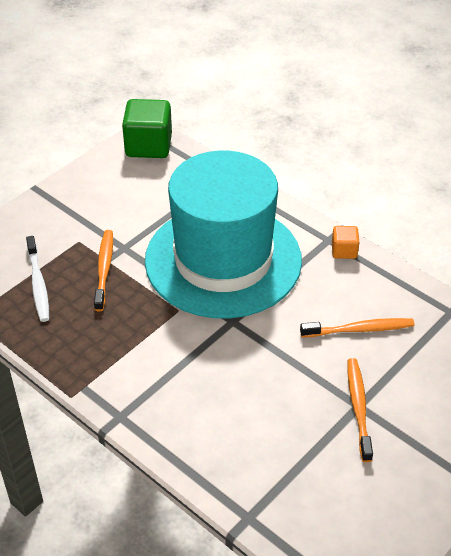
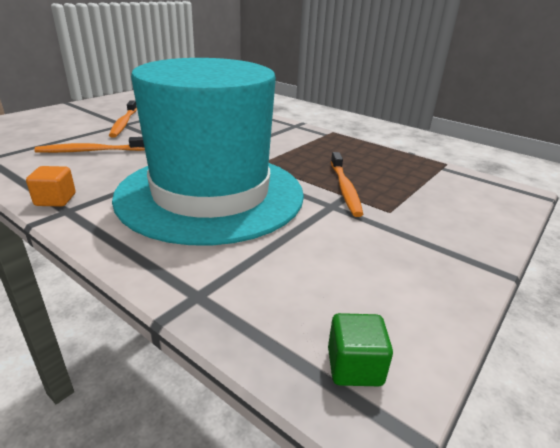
camera: 175 degrees right, 15 degrees down
white toothbrush [26,236,49,322] -> none
green cube [122,99,172,158] -> green cube [328,313,393,386], size x0.51

